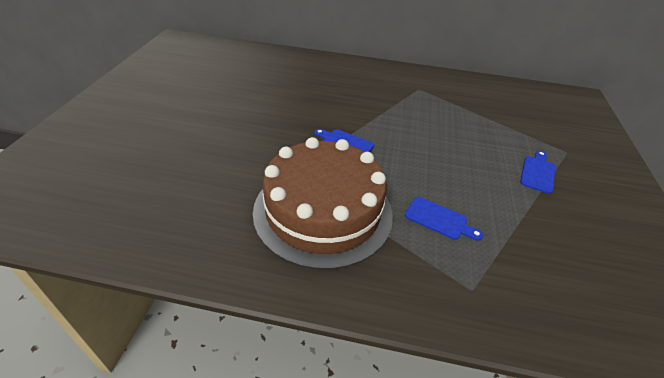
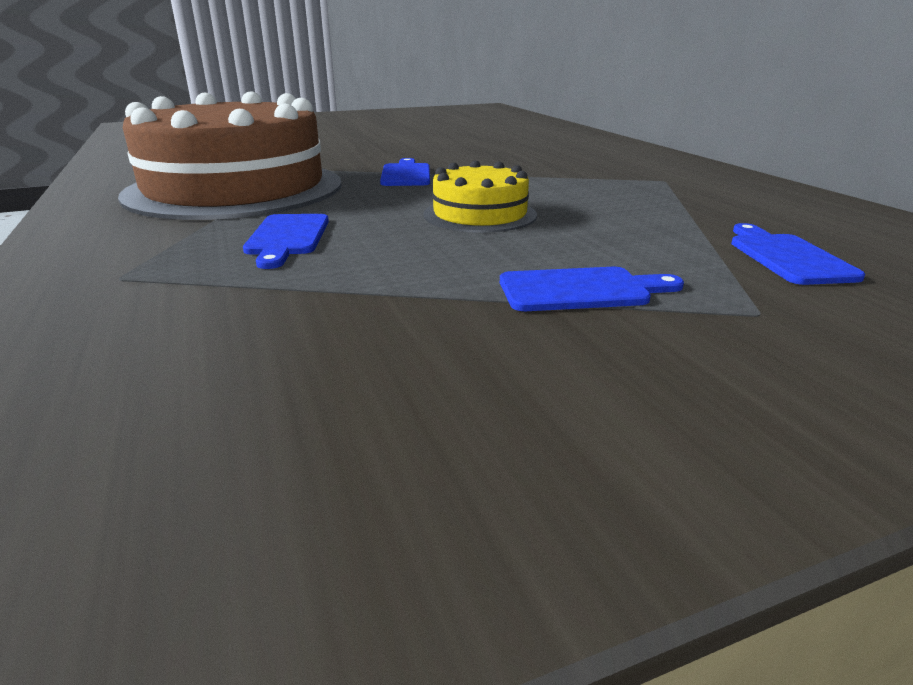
camera: 60 degrees right, 15 degrees down
none -> yellow cake [424,161,537,233]
none -> blue cutting board [731,223,865,285]

